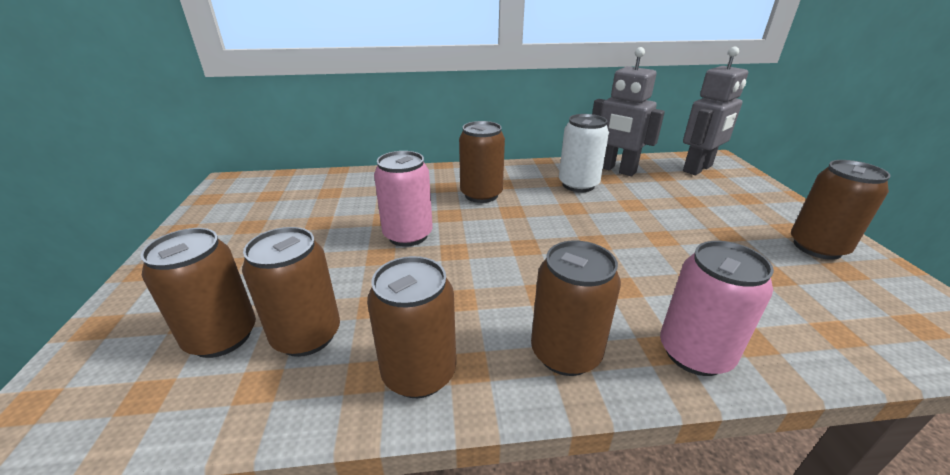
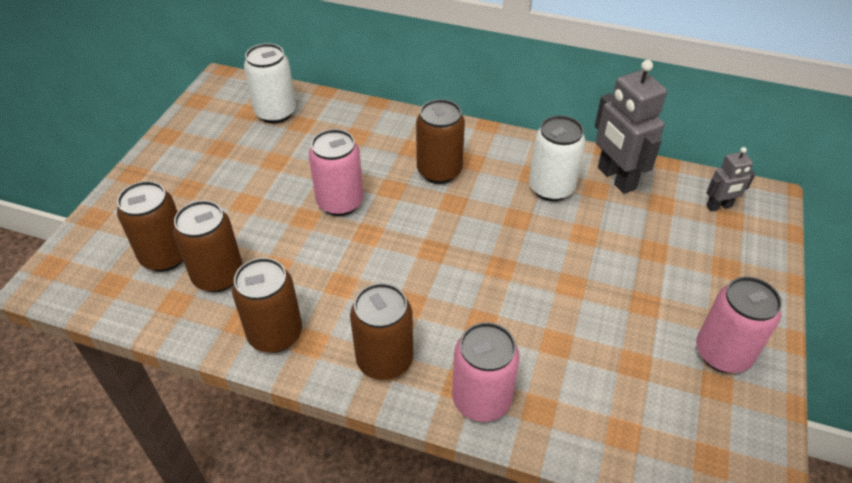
camera: 25 degrees right, 15 degrees up
grey robot [683,47,748,175] -> grey robot [706,147,755,212], size x0.54
brown can [791,160,891,260] -> pink can [696,277,782,373]
none -> white can [244,43,296,123]

